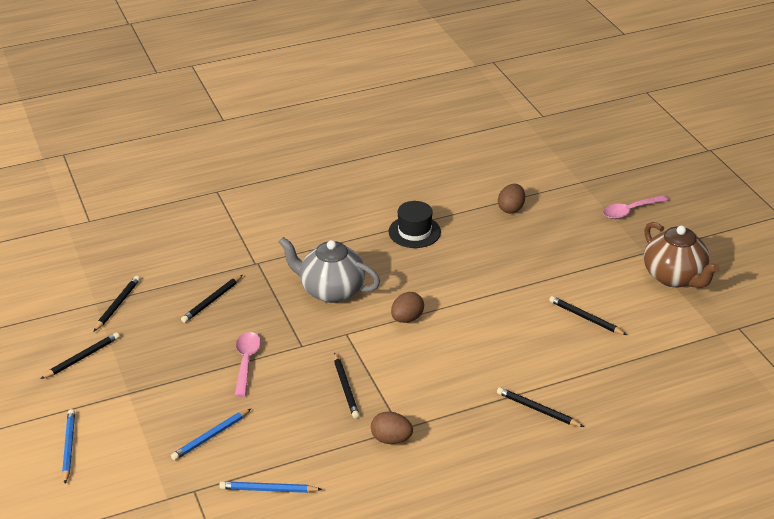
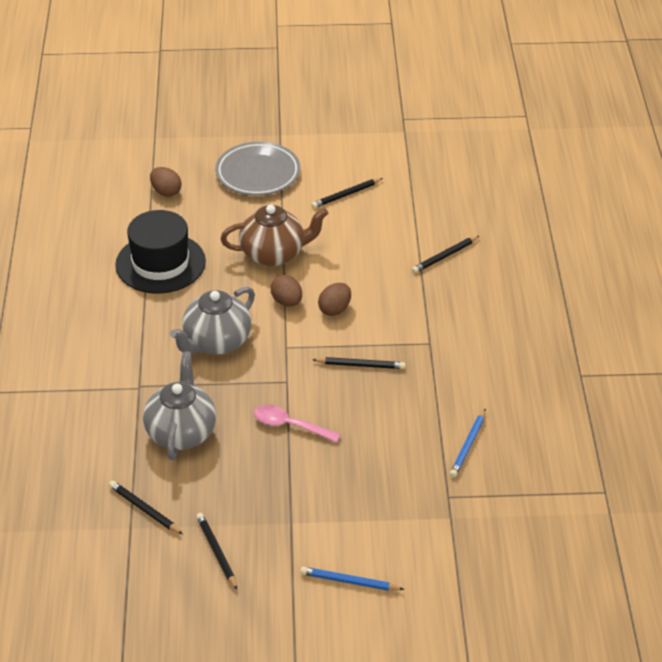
camera: 70 degrees left, 5 degrees up
blue pencil [171,409,251,460] -> none
black pencil [181,275,242,323] -> grey teapot [143,351,216,460]
brown egg [371,411,413,444] -> brown egg moved to [318,283,351,316]
black hat [388,201,441,248] -> black hat [115,210,206,294], size x1.62
pink spoon [603,195,669,219] -> none
brown teapot [644,222,720,288] -> brown teapot moved to [221,205,328,267]
none -> grey plate [215,142,300,196]

